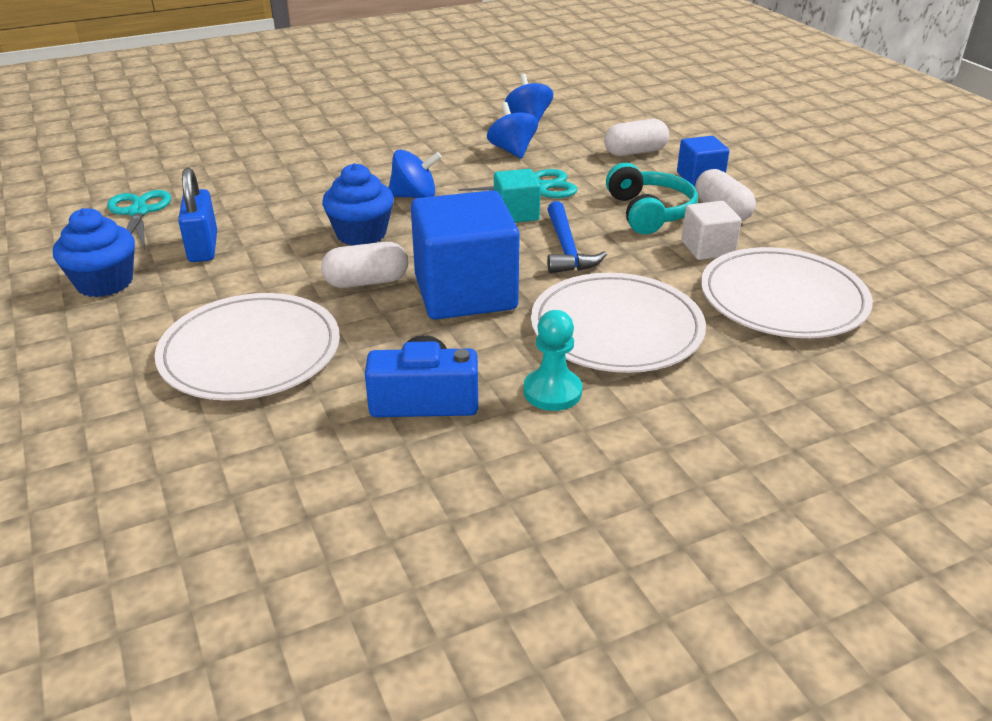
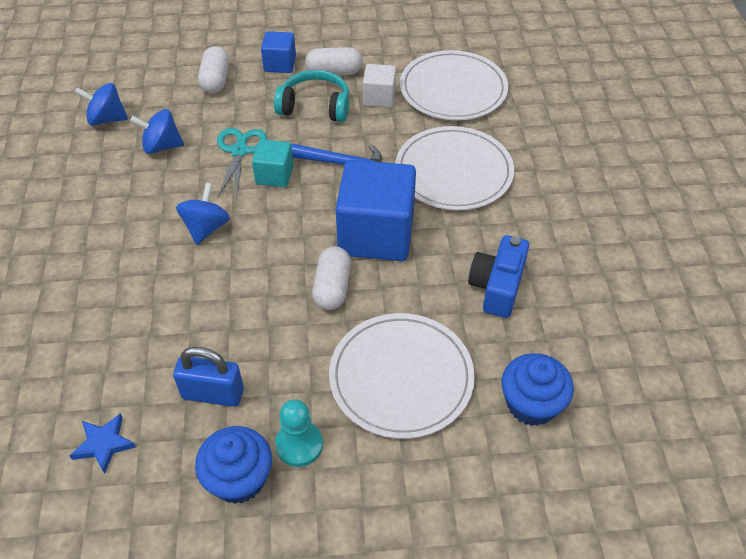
camera: 70 degrees left, 15 degrees up
turquoise scissors [107,190,171,250] -> blue star [69,413,136,474]
blue cupcake [322,163,394,246] -> blue cupcake moved to [501,353,574,426]
turquoise pawn [523,310,582,411] -> turquoise pawn moved to [275,399,323,467]

